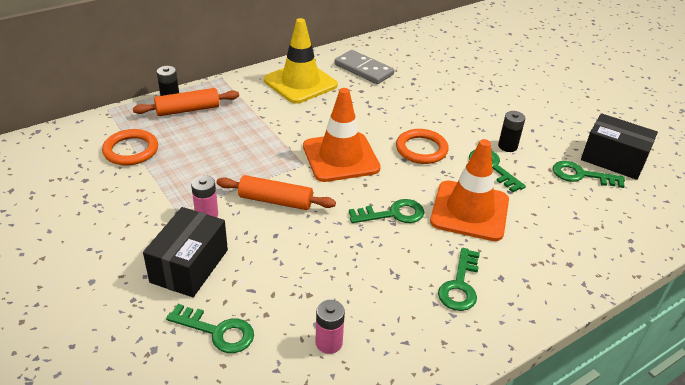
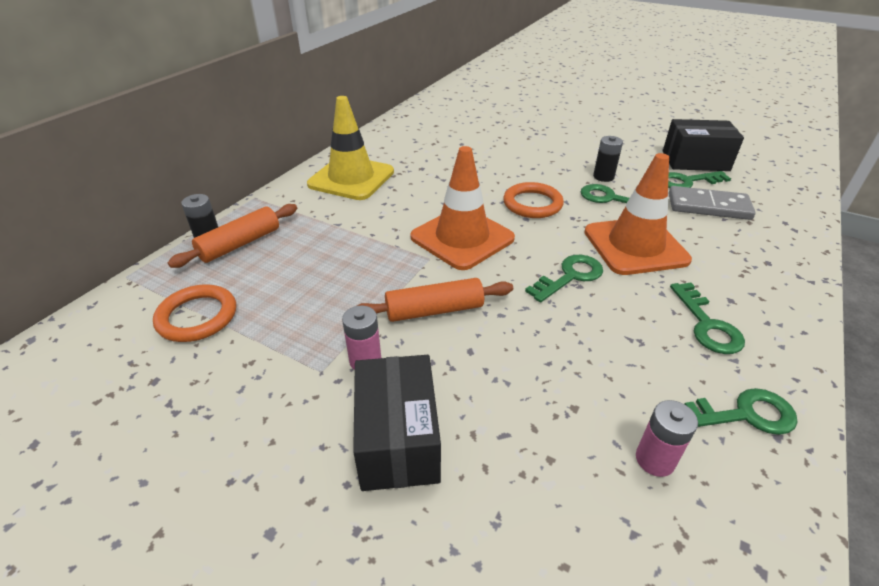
camera: 25 degrees left, 0 degrees up
green key [166,304,254,353] -> green key moved to [685,388,798,435]
grey domino [335,50,395,84] -> grey domino moved to [669,186,756,220]

